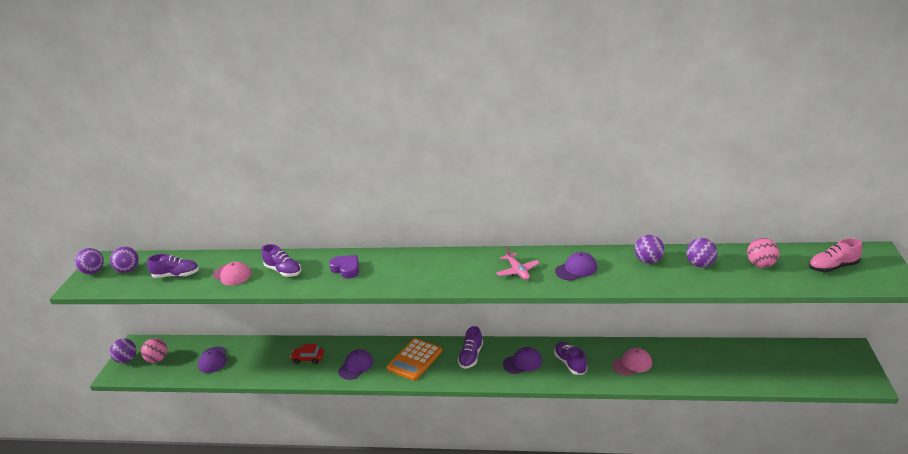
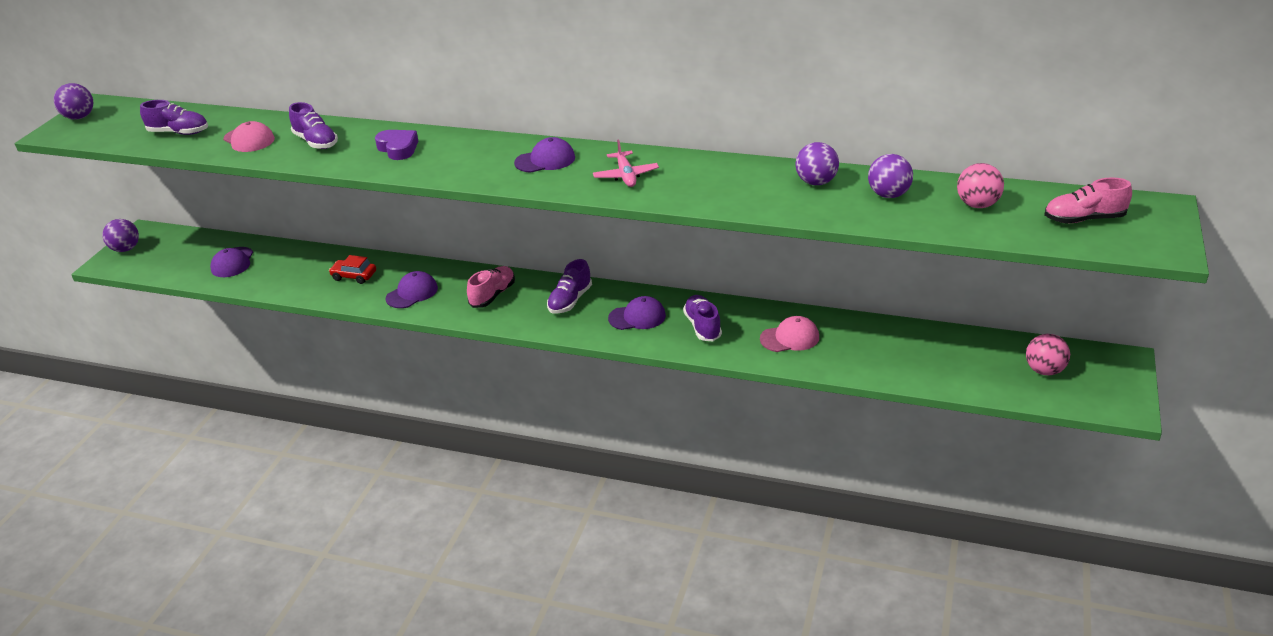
camera: 10 degrees right, 5 degrees up
purple ball [110,246,139,273] -> none
pink ball [141,338,167,363] -> pink ball moved to [1026,334,1070,375]
orange calculator [386,338,442,381] -> pink shoe [467,266,515,308]
purple cap [555,252,597,281] -> purple cap moved to [514,137,575,173]

